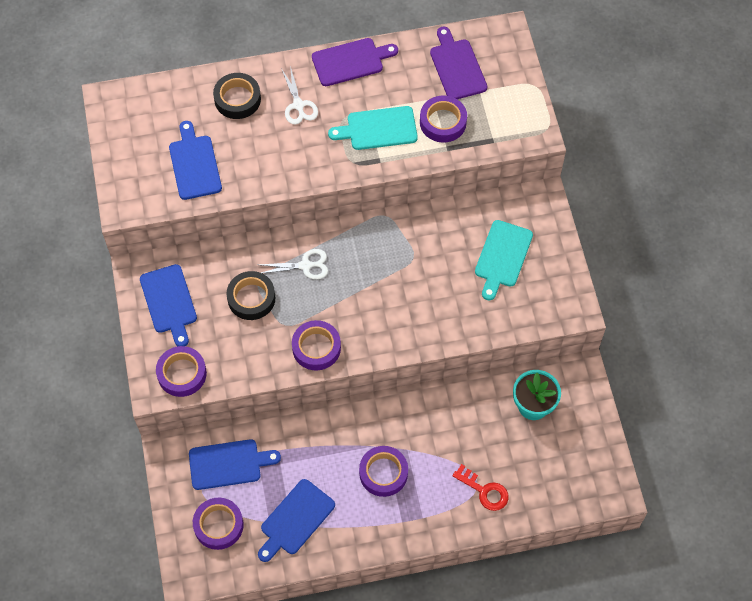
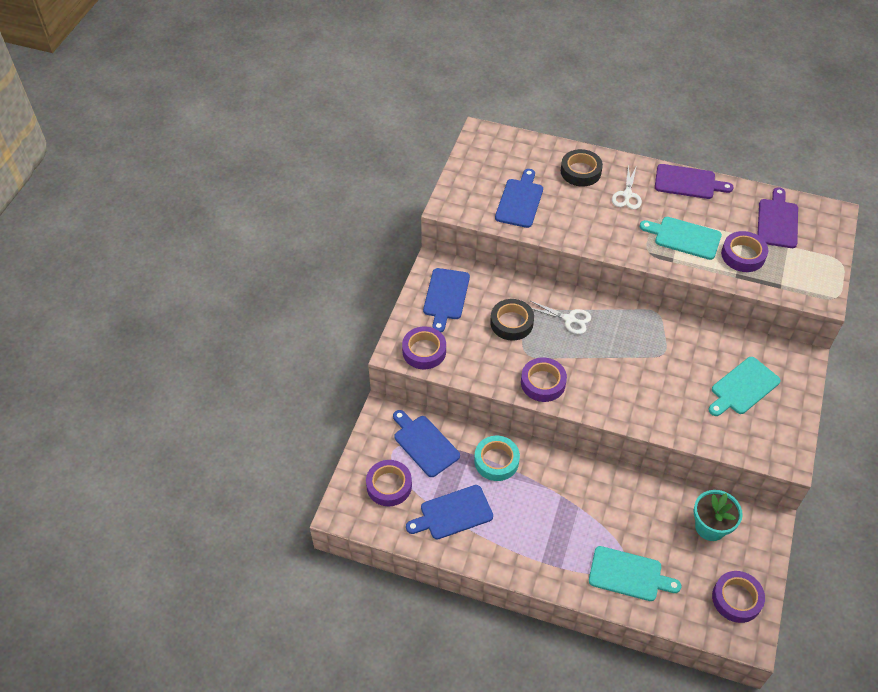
camera: 30 degrees right, 10 degrees down
blue cutting board [189,439,281,490] -> blue cutting board turned 150 degrees counterclockwise [393,410,460,477]
purple tape [359,446,408,497] -> purple tape moved to [712,571,765,623]
red key [452,464,509,511] -> turquoise cutting board [589,546,681,601]
none -> turquoise tape [474,436,520,481]

